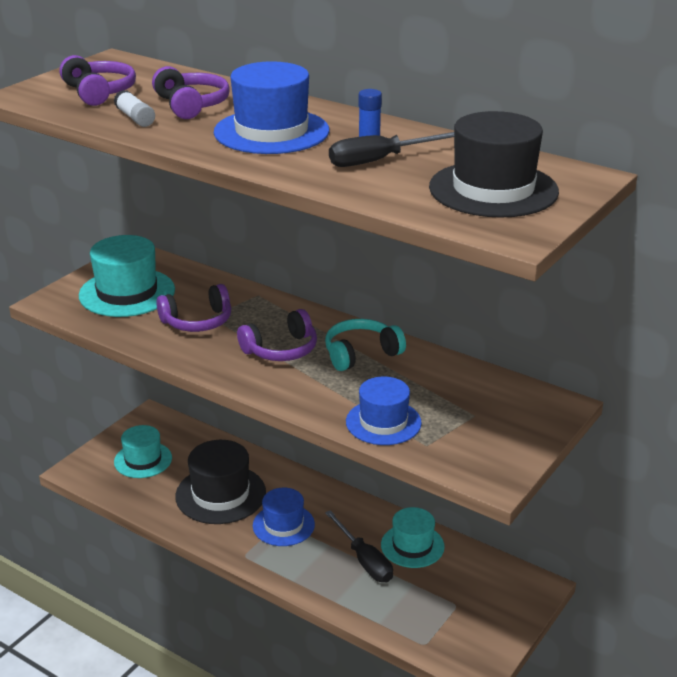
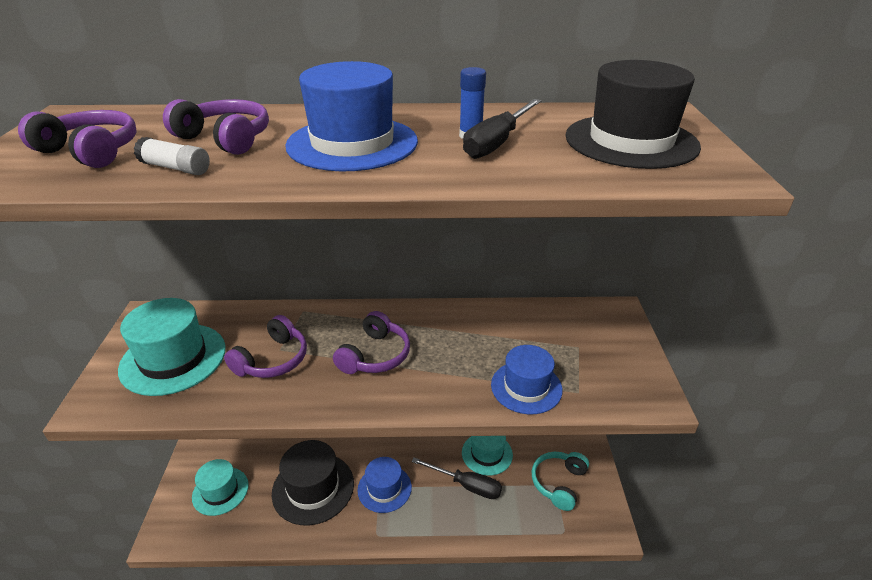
camera: 35 degrees left, 5 degrees up
turquoise headphones [325,319,406,371] -> turquoise headphones moved to [532,452,589,511]

